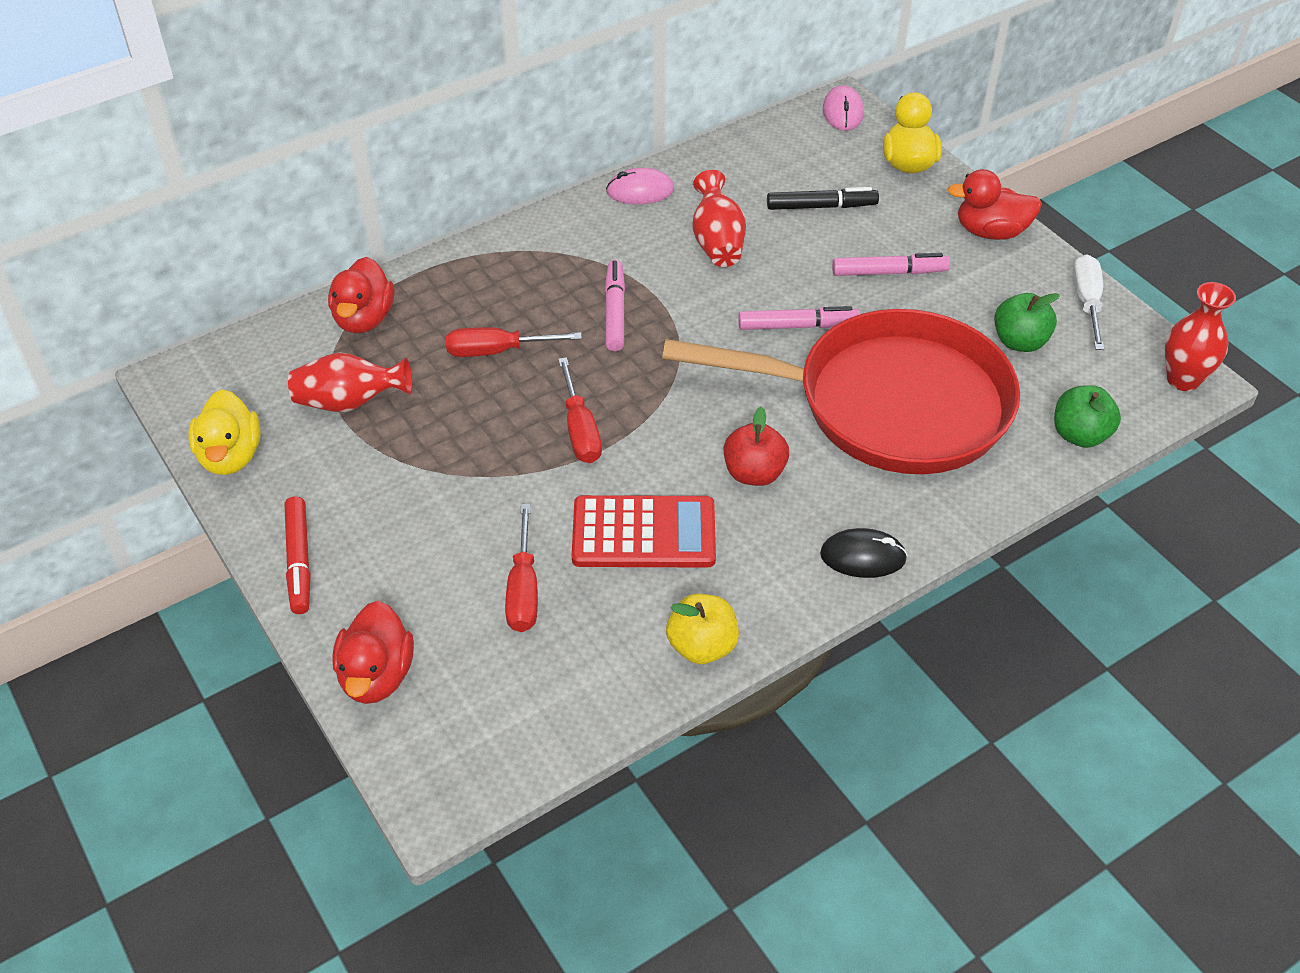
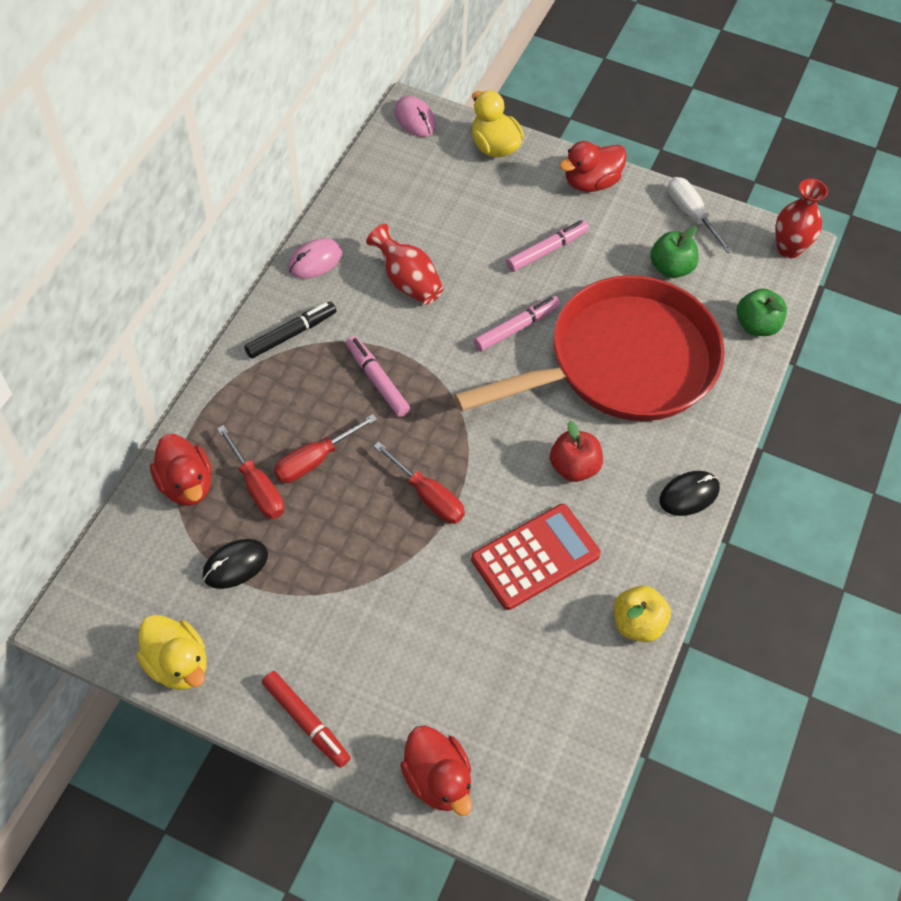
camera: 35 degrees left, 10 degrees up
red vase [288,352,412,412] -> black mouse [203,539,268,589]
red screwdriver [505,504,538,632] -> red screwdriver moved to [217,425,284,519]
black marker [767,187,879,210] -> black marker moved to [244,302,336,359]

